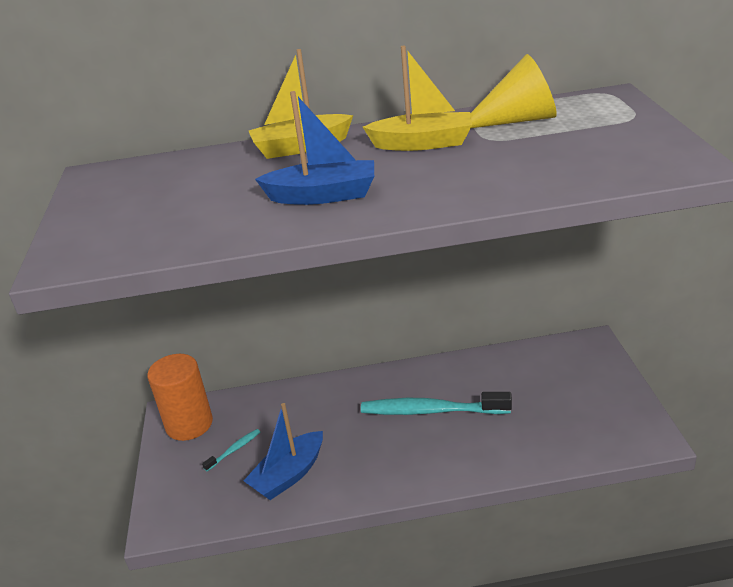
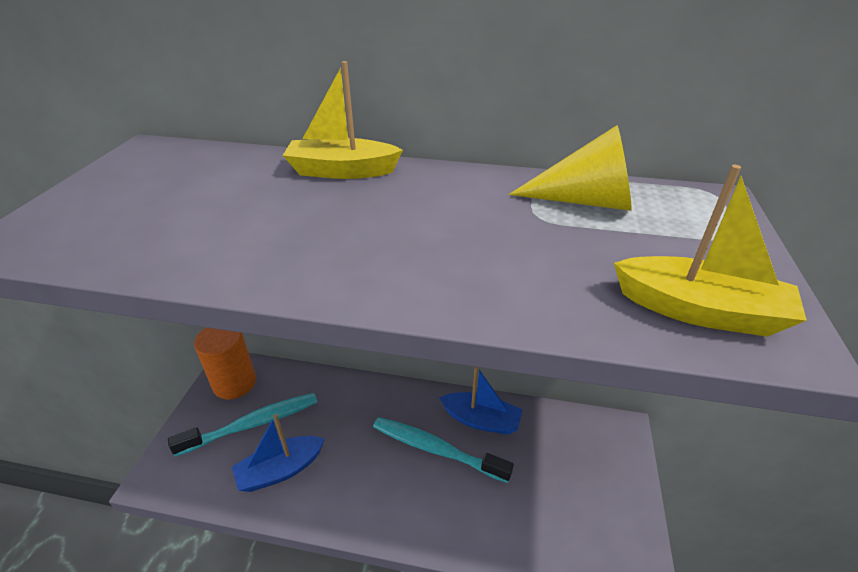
camera: 15 degrees right, 5 degrees up
turquoise toothbrush [202,429,260,471] -> turquoise toothbrush [168,393,317,457], size x2.25
blue boat [255,91,374,205] -> blue boat moved to [439,367,523,435]
yellow boat [363,45,472,151] -> yellow boat moved to [614,165,807,337]

